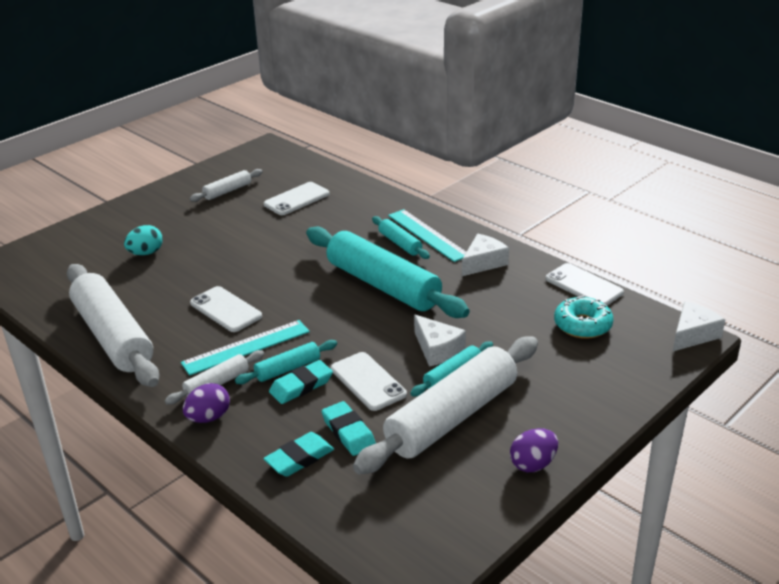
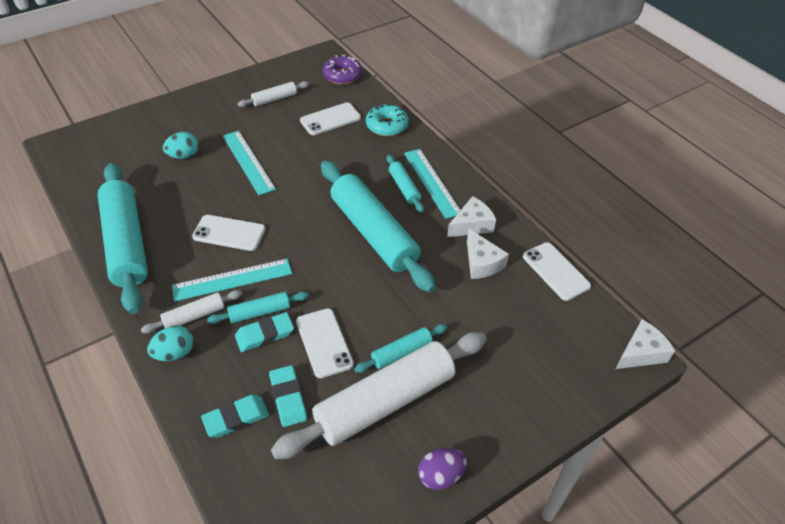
camera: 10 degrees right, 15 degrees up
white rolling pin [67,264,159,387] -> turquoise rolling pin [97,163,148,314]
purple egg [183,383,230,423] -> turquoise egg [147,326,194,361]
white phone [190,286,262,332] -> white phone turned 45 degrees counterclockwise [192,215,266,251]
white cheese [414,315,466,366] -> white cheese moved to [467,229,509,279]
turquoise donut [554,295,614,339] -> turquoise donut moved to [366,104,409,136]
none -> turquoise ruler [223,131,276,195]
none -> purple donut [323,55,362,85]

